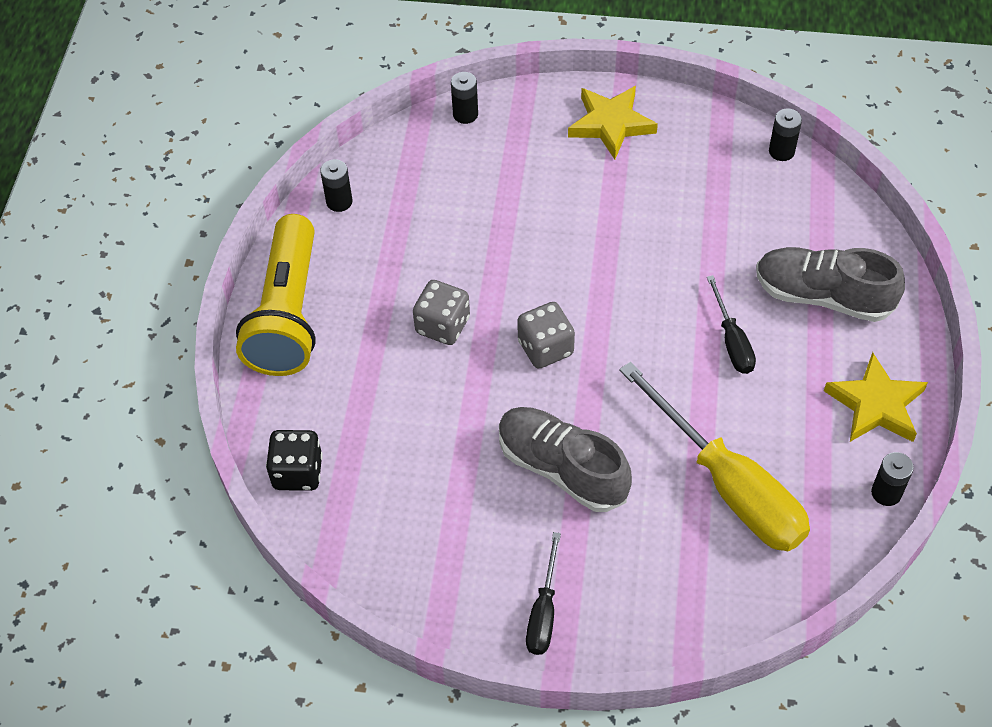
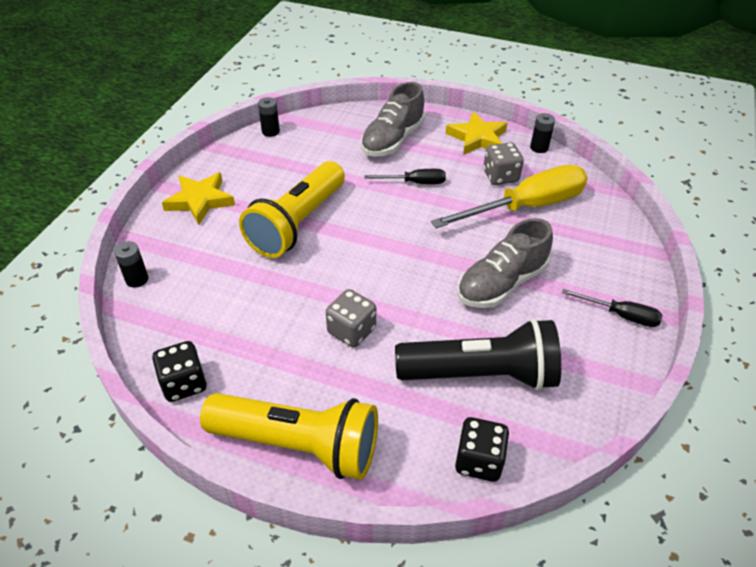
camera: 80 degrees left, 10 degrees down
black battery [320,159,352,212] -> black dice [152,341,207,402]
grey dice [517,302,575,369] -> grey dice moved to [483,142,524,185]
none -> yellow flashlight [239,161,345,258]
none -> black flashlight [395,318,561,391]

